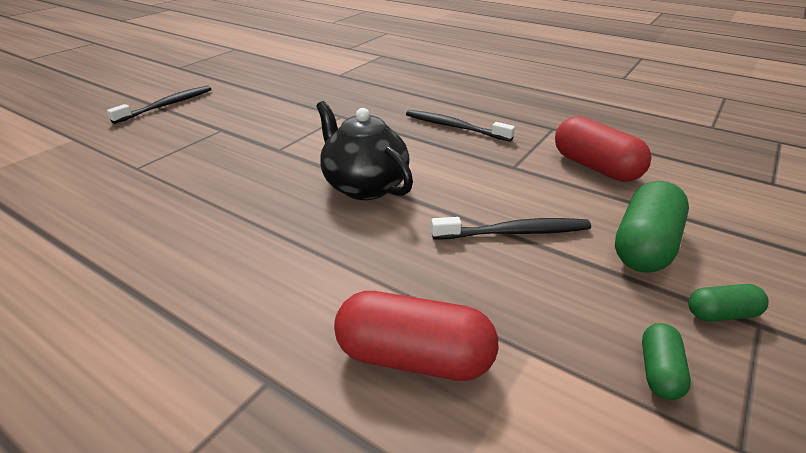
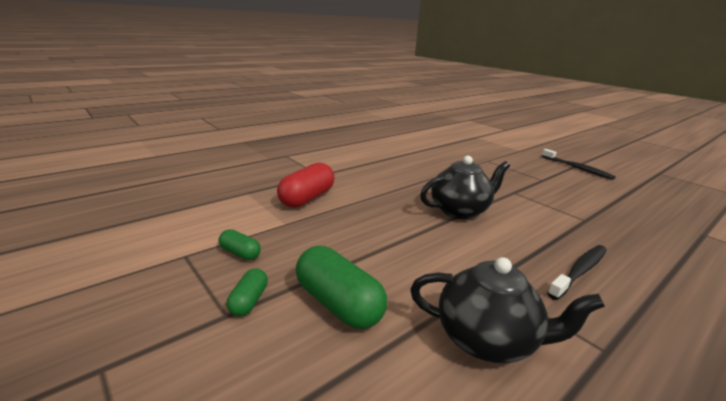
camera: 105 degrees right, 10 degrees down
black toothbrush [431,217,591,239] -> none
red capsule [555,116,651,182] -> black teapot [410,257,605,363]

